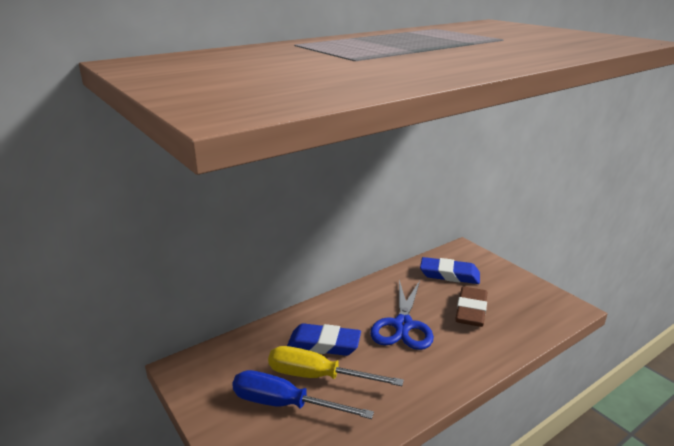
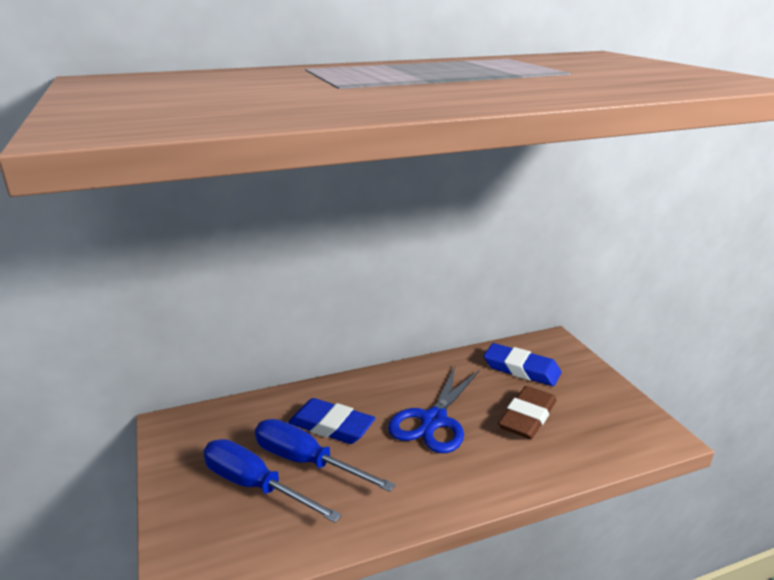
camera: 15 degrees right, 0 degrees up
yellow screwdriver [268,346,404,386] -> blue screwdriver [255,419,395,492]

